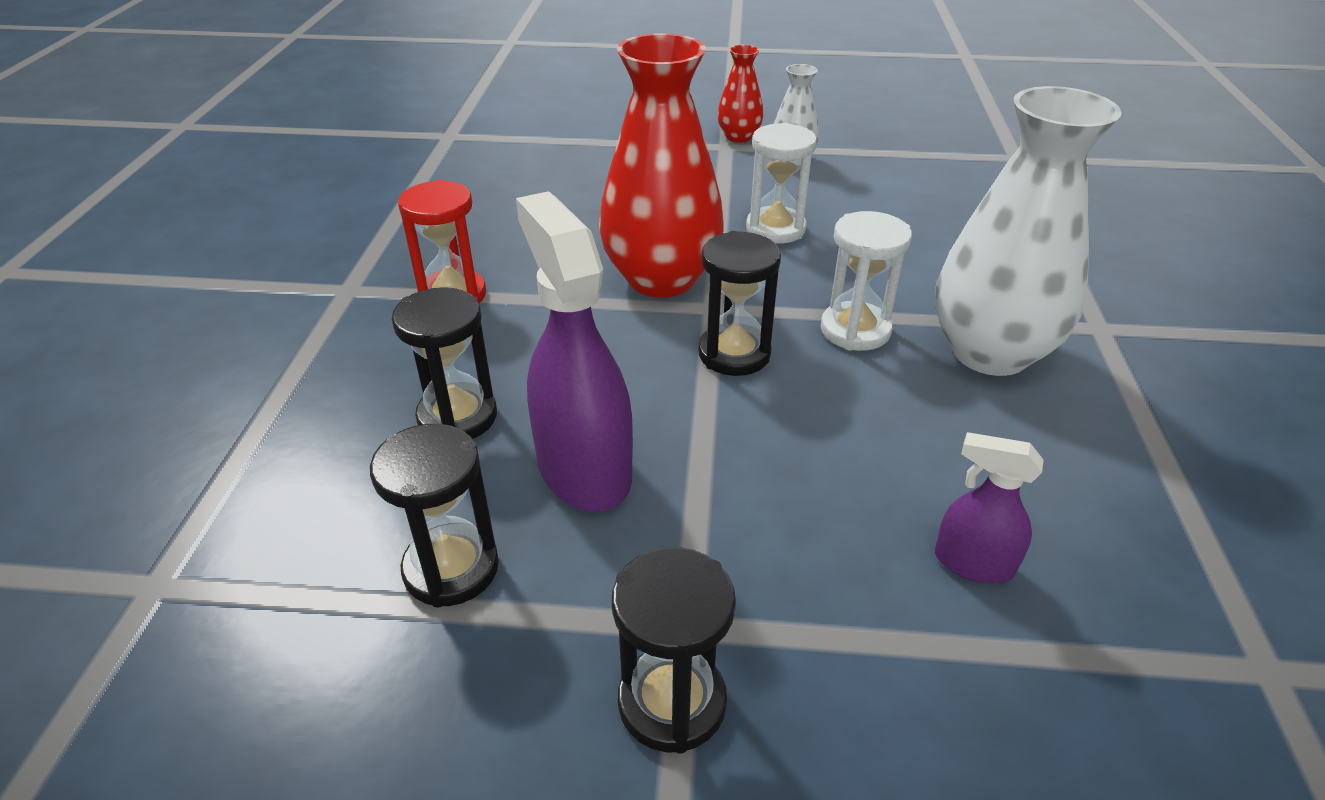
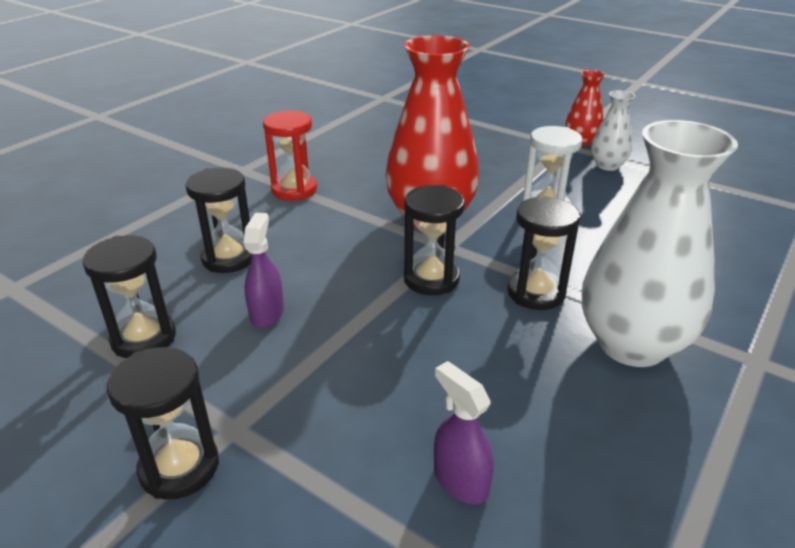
camera: 30 degrees right, 5 degrees down
purple spray bottle [516,191,633,512] -> purple spray bottle [244,213,284,328], size x0.53
white hourglass [821,211,912,351] -> black hourglass [507,196,580,310]

